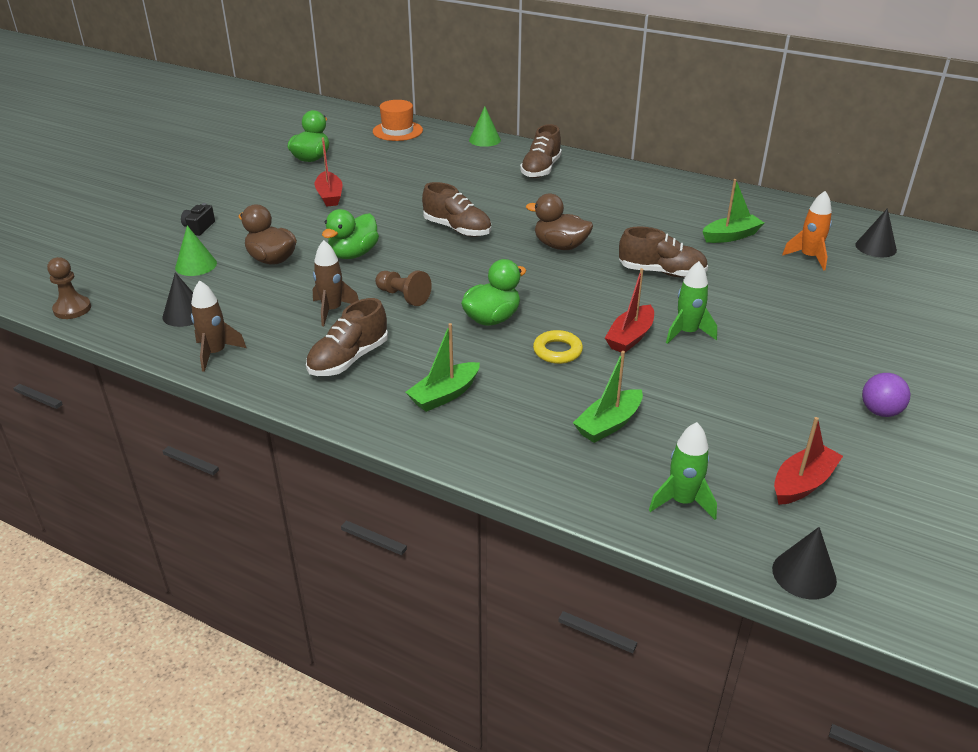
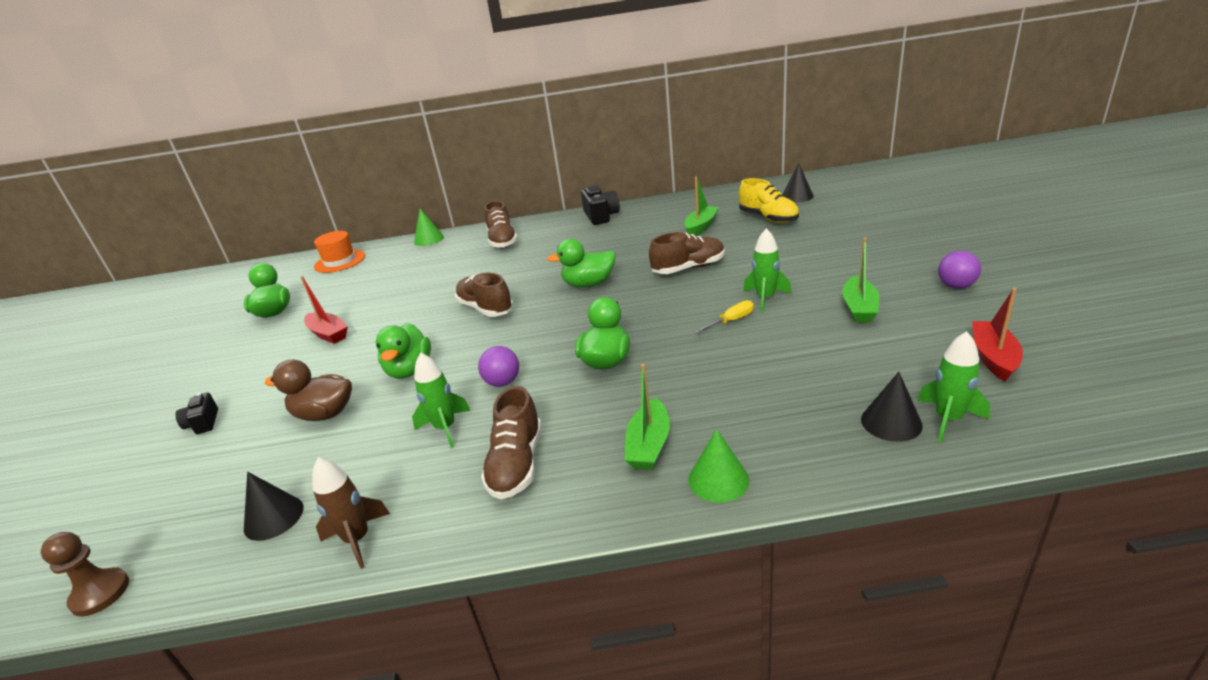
camera: 30 degrees left, 5 degrees down
green cone [175,225,217,276] -> green cone moved to [688,429,749,503]
brown rocket [313,240,359,326] -> green rocket [412,352,471,448]
brown pawn [375,271,432,306] -> purple ball [478,346,519,387]
brown shoe [422,182,491,237] -> brown shoe turned 135 degrees counterclockwise [455,273,513,317]
brown duck [526,194,593,250] -> green duck [548,239,615,287]
yellow ring [533,330,583,364] -> none
green boat [573,351,643,443] -> green boat moved to [842,238,880,322]
red boat [605,268,654,353] -> yellow screwdriver [695,300,754,333]
black cone [772,527,837,599] -> black cone moved to [861,372,923,442]
orange rocket [782,191,832,270] -> yellow shoe [739,178,799,223]
none -> black camera [581,185,620,225]

